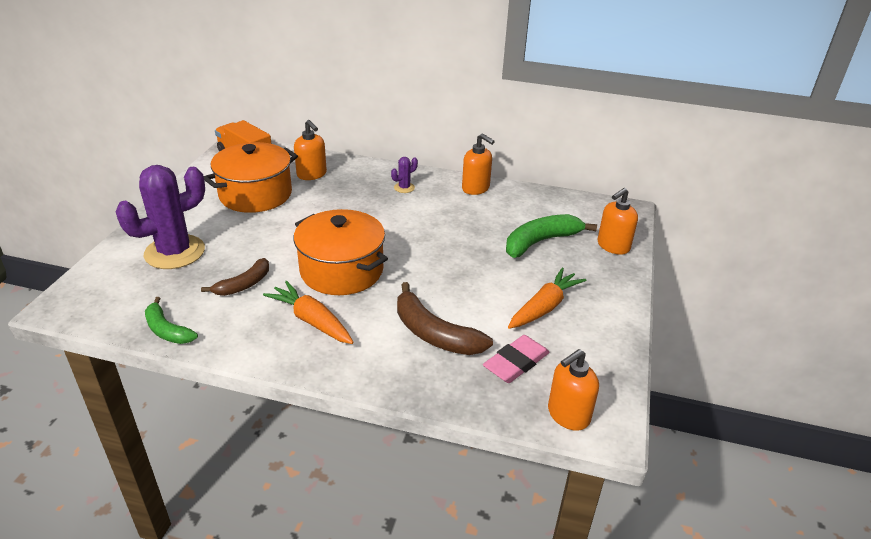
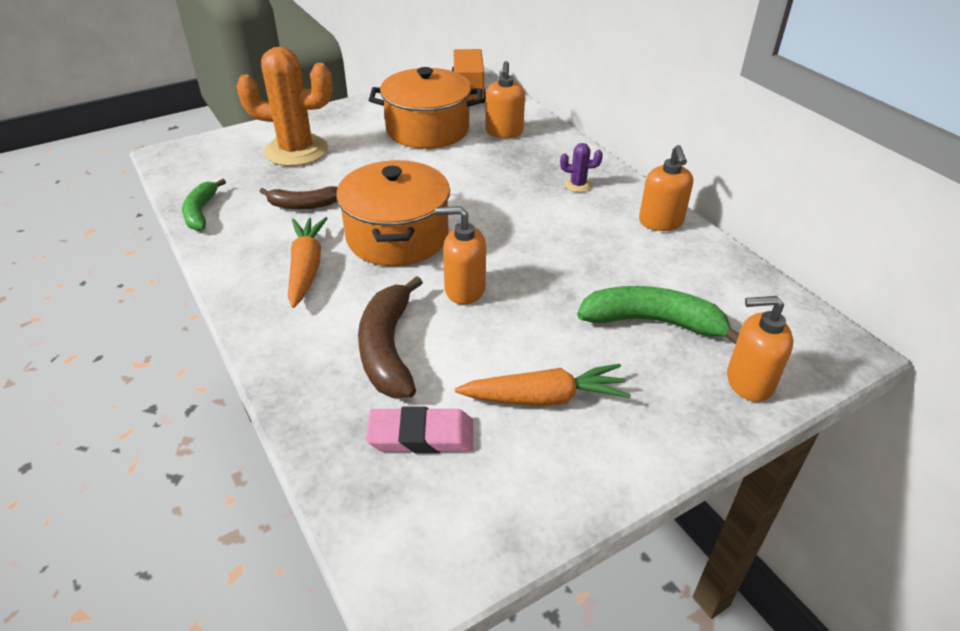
camera: 45 degrees right, 5 degrees up
purple cactus [116,165,205,269] -> orange cactus [236,47,332,166]
orange soap dispenser [548,349,599,431] -> orange soap dispenser moved to [435,206,486,304]

